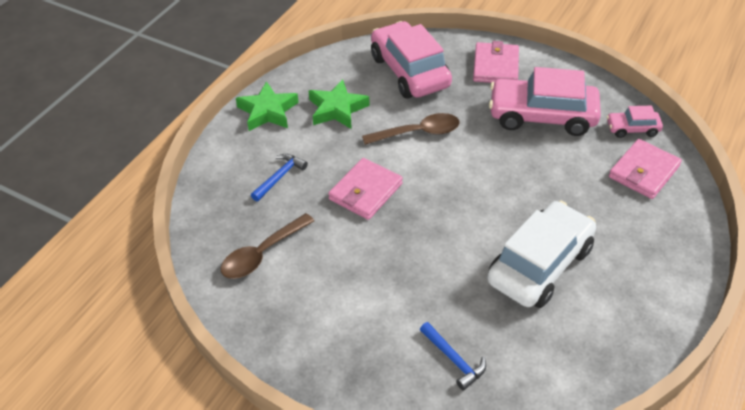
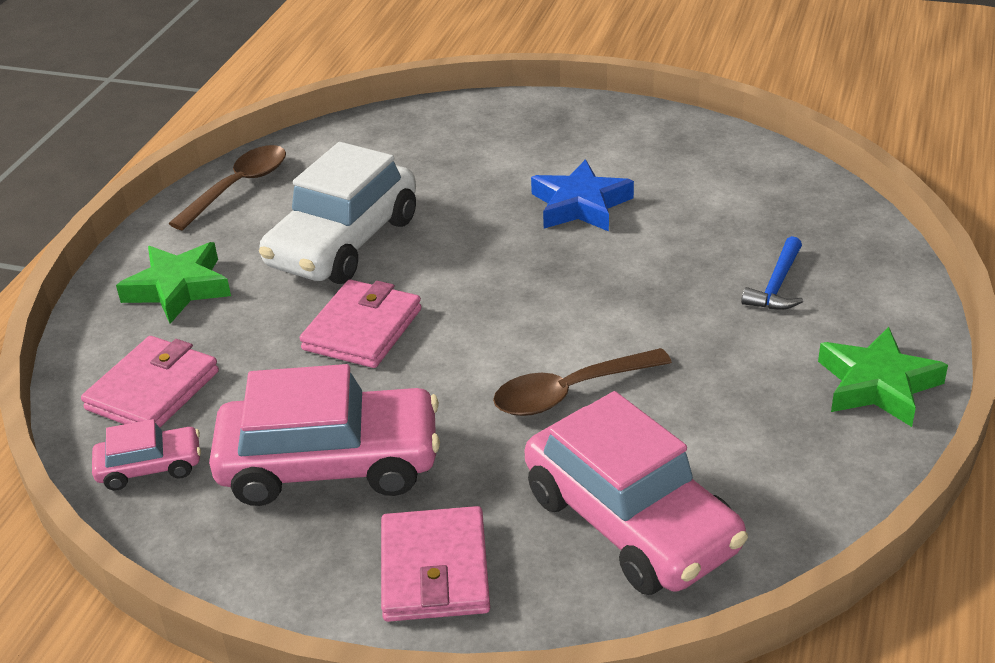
camera: 170 degrees right, 10 degrees down
brown spoon [221,213,314,279] -> brown spoon moved to [168,145,286,231]
green star [309,79,369,129] -> green star moved to [116,242,231,324]
pink wallet [328,158,403,220] -> pink wallet moved to [300,279,421,368]
blue hammer [420,322,486,391] -> none
none -> blue star [531,159,634,231]

